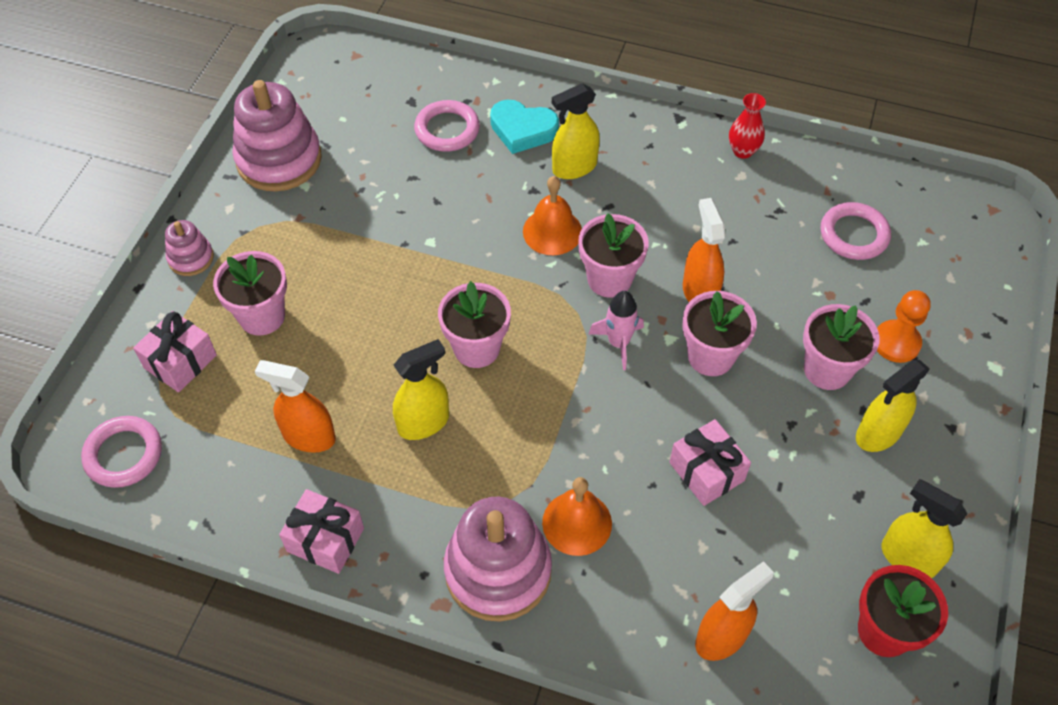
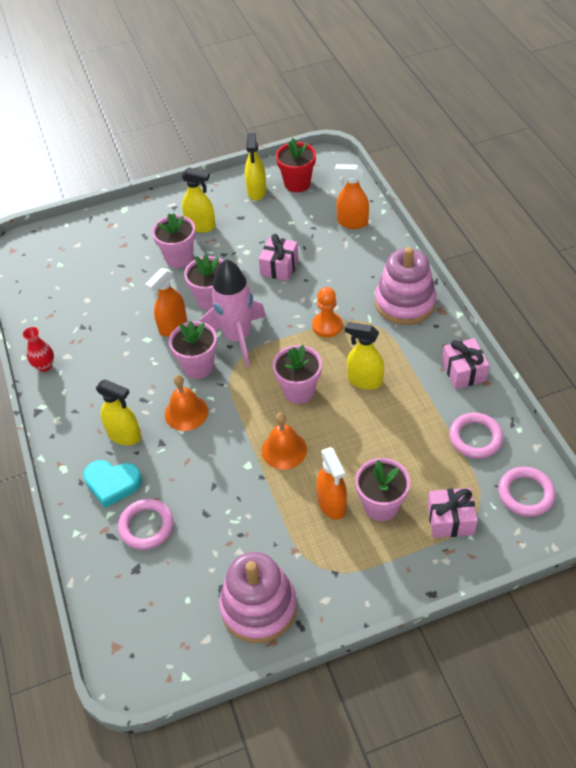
camera: 125 degrees left, 5 degrees down
pink stacking toy [165,220,214,276] -> none
orange spray bottle [255,360,336,453] -> orange spray bottle moved to [317,447,347,520]
turquoise heart [490,100,559,154] -> turquoise heart turned 120 degrees clockwise [83,460,142,508]
orange bell [542,477,612,556] -> orange bell moved to [261,413,307,470]
pink rocket [589,291,644,370] -> pink rocket [200,259,266,367], size x1.89
pink ring [821,202,891,260] -> pink ring moved to [449,412,503,459]
orange pawn [877,290,931,363] -> orange pawn moved to [312,287,343,338]

